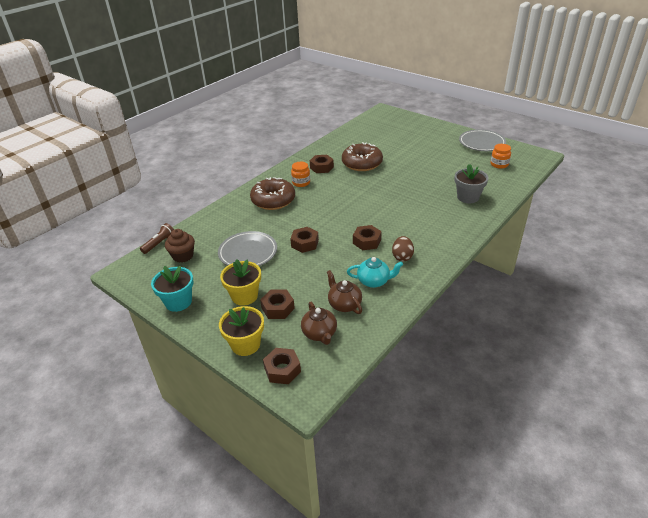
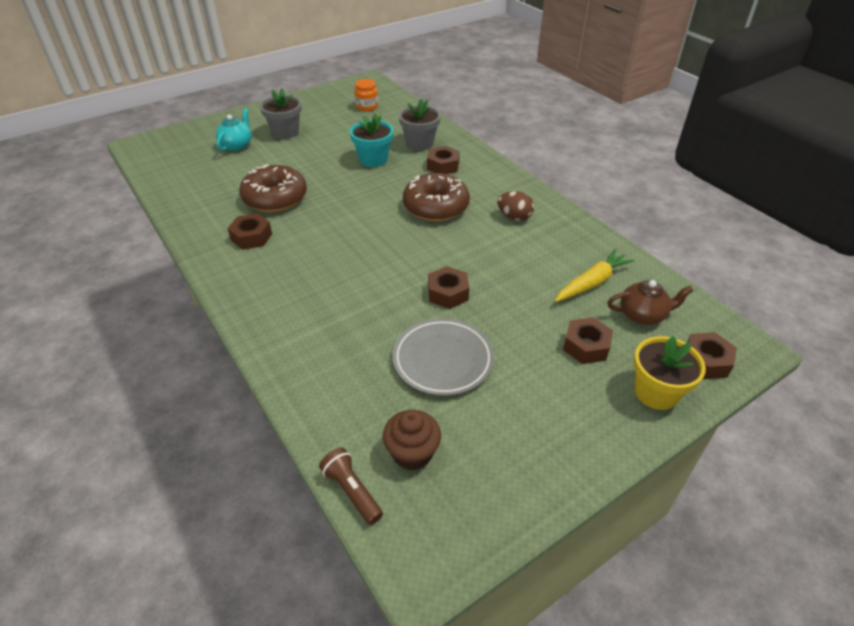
camera: 75 degrees left, 5 degrees up
turquoise flower pot [151,266,194,312] -> turquoise flower pot moved to [350,114,393,167]
yellow flower pot [220,259,261,306] -> none
brown donut [250,177,295,210] -> brown donut moved to [403,173,470,221]
orange jar [291,162,310,187] -> none
brown teapot [327,270,362,314] -> yellow carrot [555,249,634,302]
turquoise teapot [347,257,403,288] -> turquoise teapot moved to [216,108,252,151]
brown nut [353,225,382,250] -> brown nut moved to [427,146,460,174]
grey plate [459,129,506,151] -> none
none -> grey flower pot [260,88,302,139]

